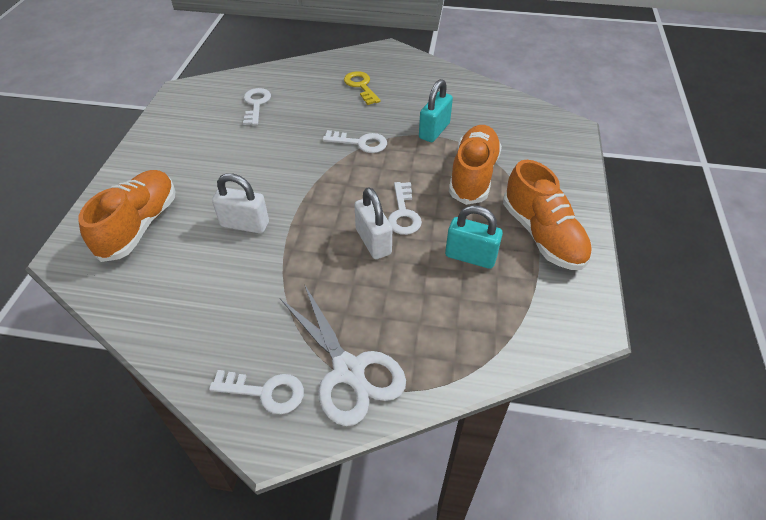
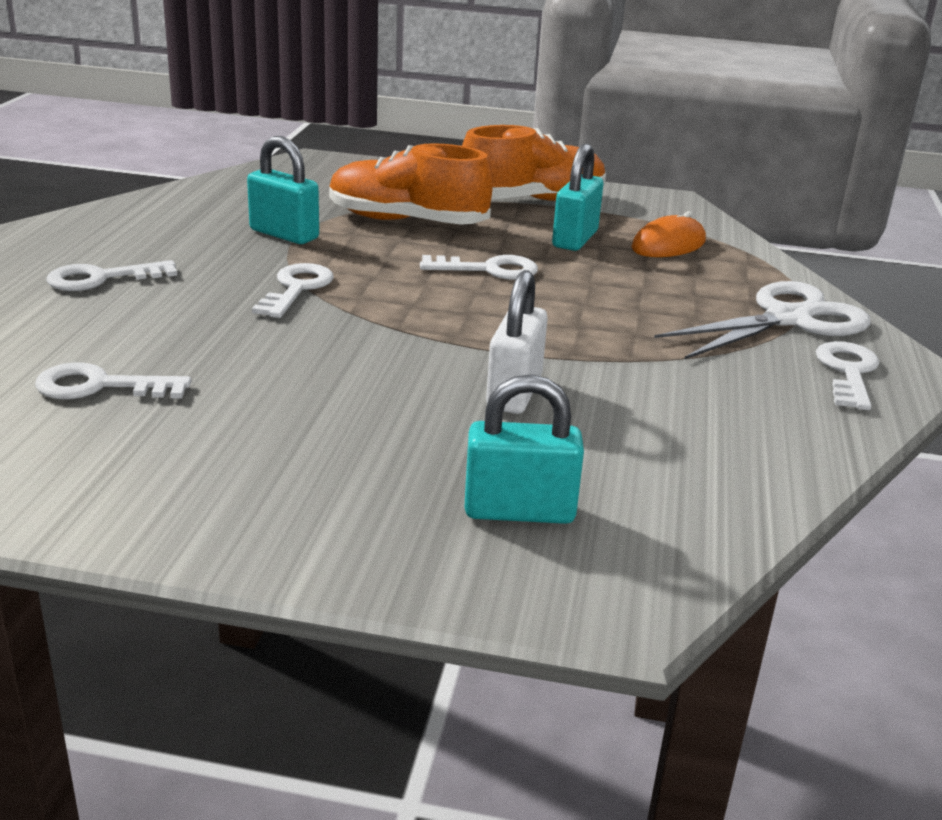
camera: 90 degrees left, 20 degrees down
orange shoe [78,170,175,262] -> turquoise padlock [465,374,584,524]
yellow key [344,71,381,105] -> white key [47,260,177,291]
white padlock [354,187,392,259] -> none
none -> orange mouse [631,211,706,257]

